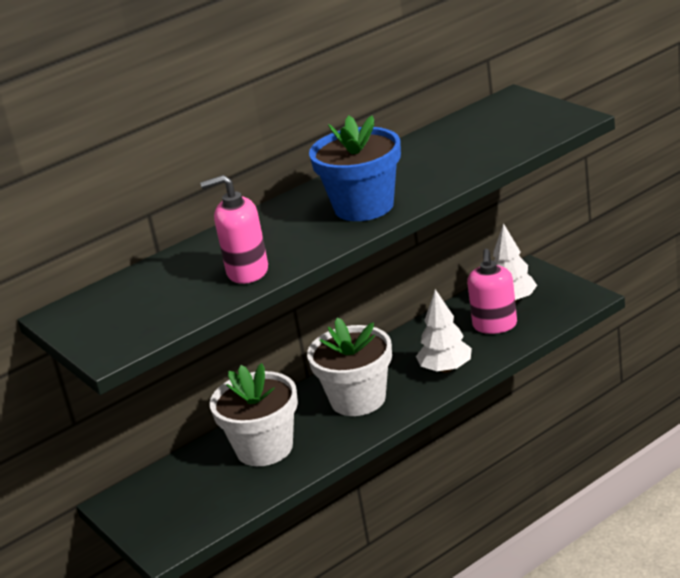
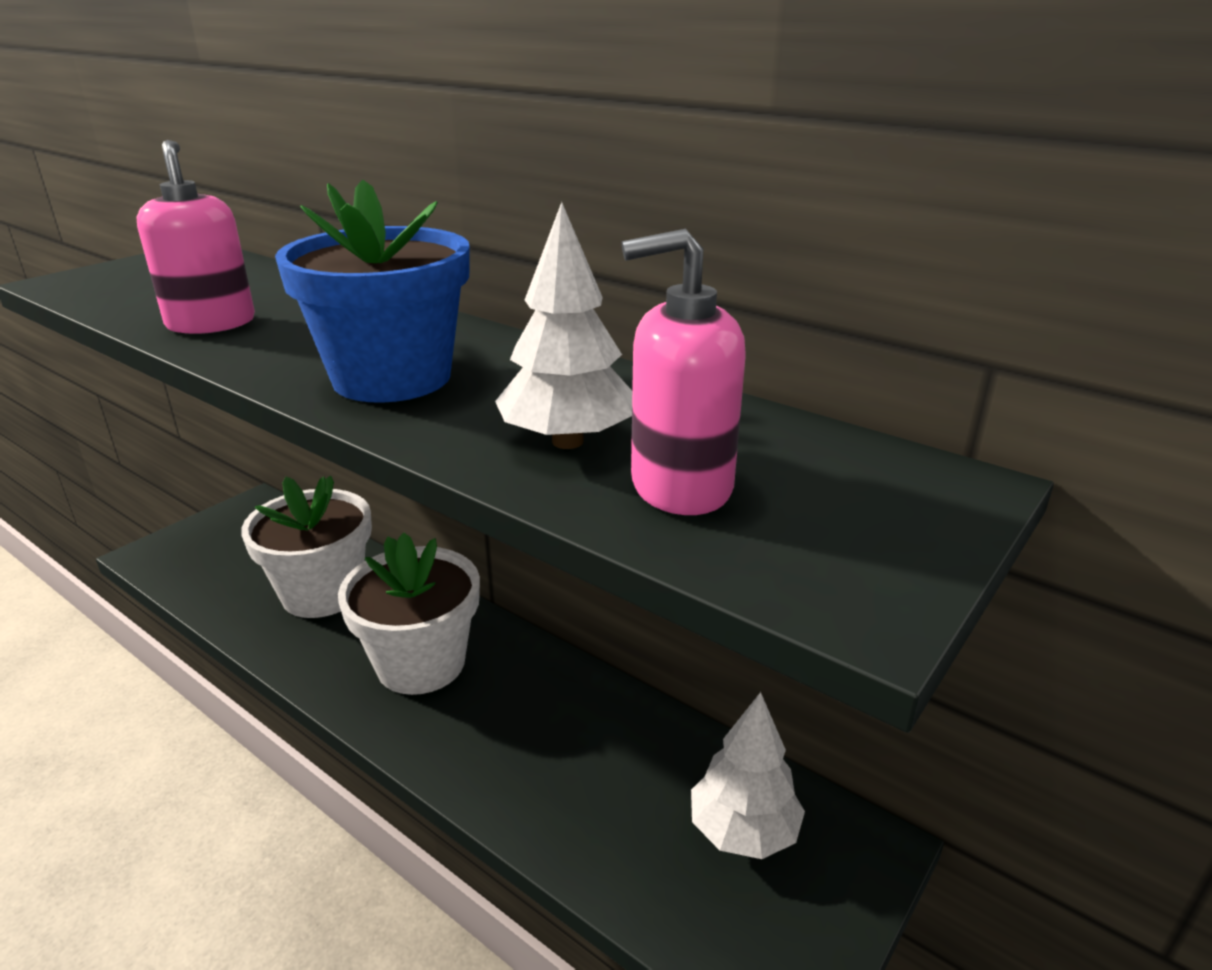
camera: 70 degrees right, 0 degrees up
white tree [416,289,472,373] -> white tree moved to [495,202,632,449]
pink soap dispenser [467,249,517,334] -> pink soap dispenser moved to [622,229,746,515]

